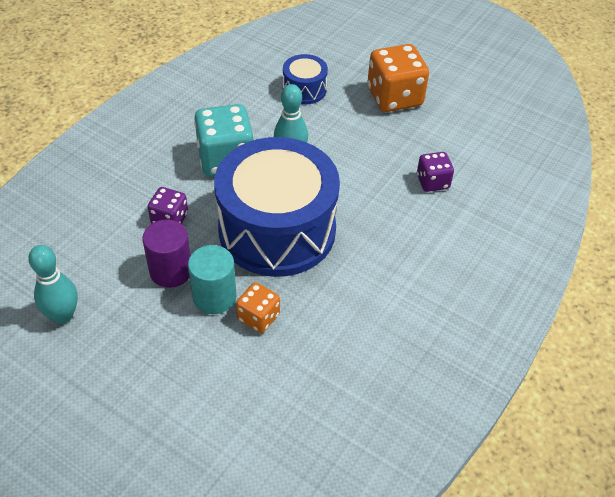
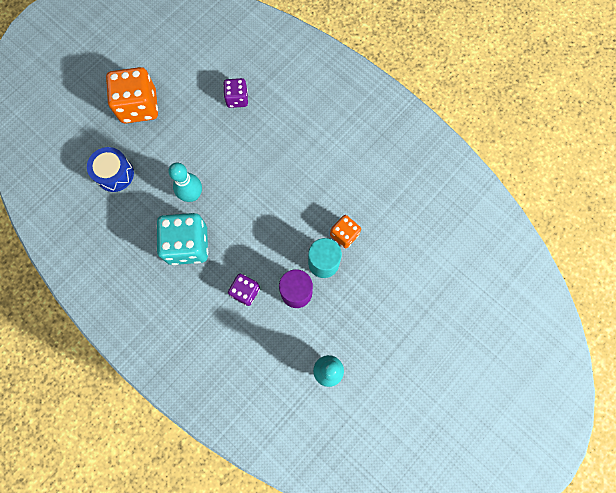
camera: 80 degrees left, 25 degrees up
blue drum [214,137,340,277] -> none

